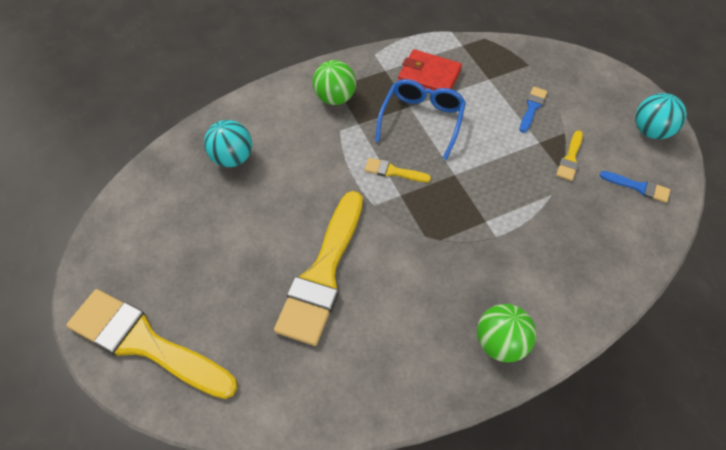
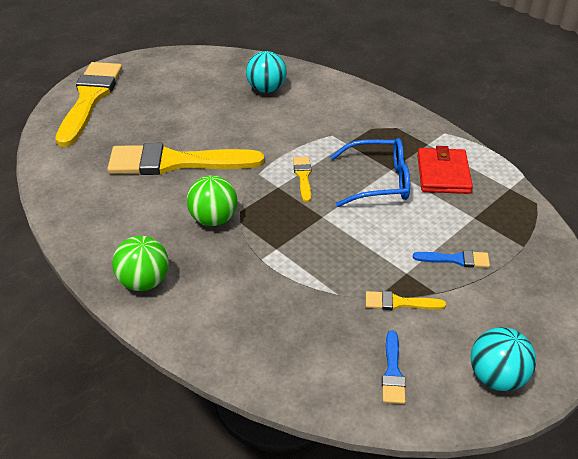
camera: 70 degrees right, 15 degrees down
green ball [313,60,356,105] -> green ball moved to [187,175,238,226]

